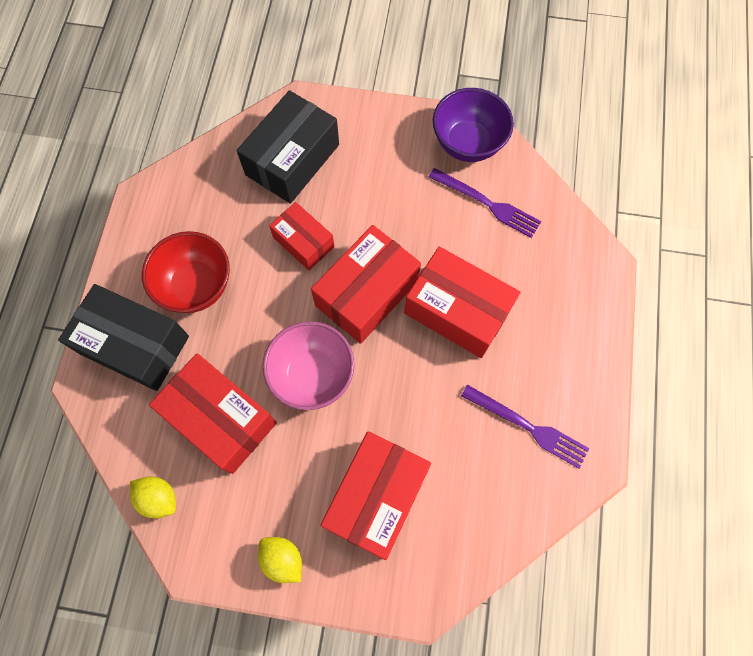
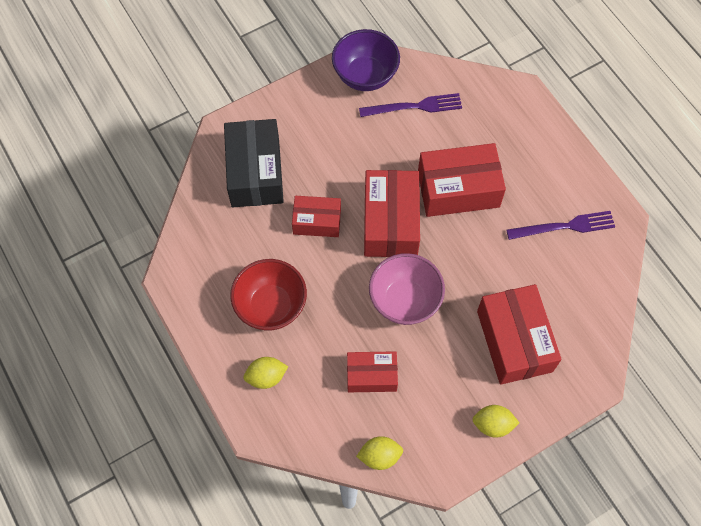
camera: 40 degrees left, 5 degrees down
black box [58,284,189,391] -> yellow lemon [243,357,288,389]
red box [149,353,277,474] -> red box [347,351,398,392], size x0.60

